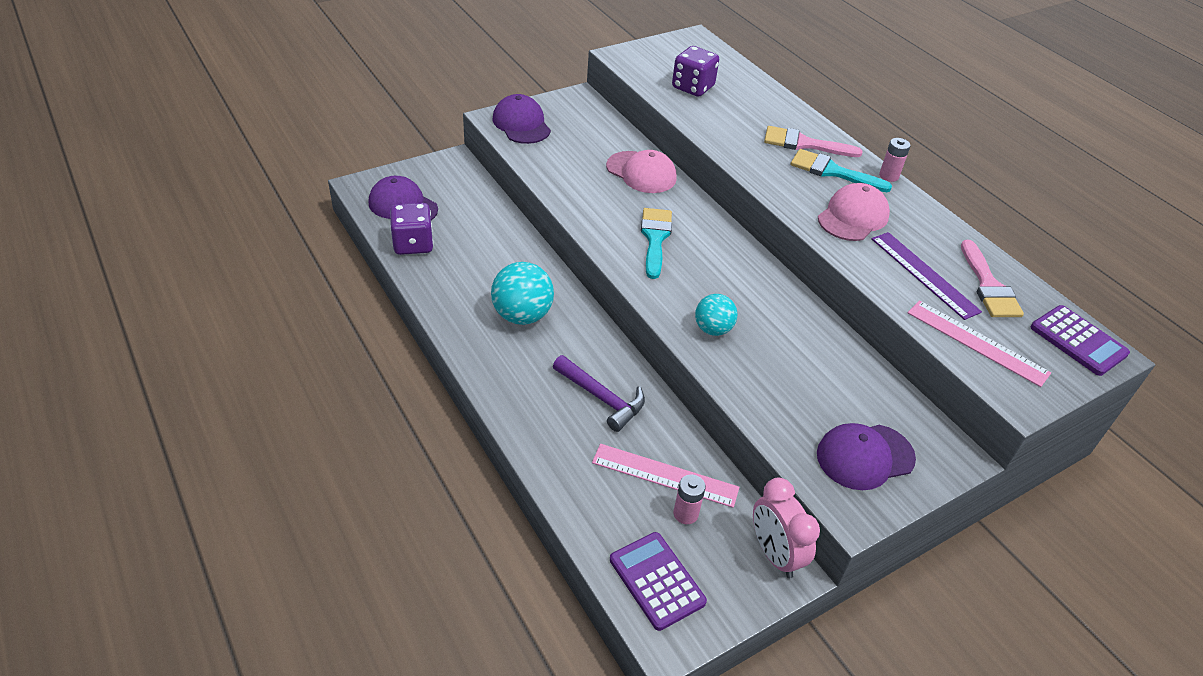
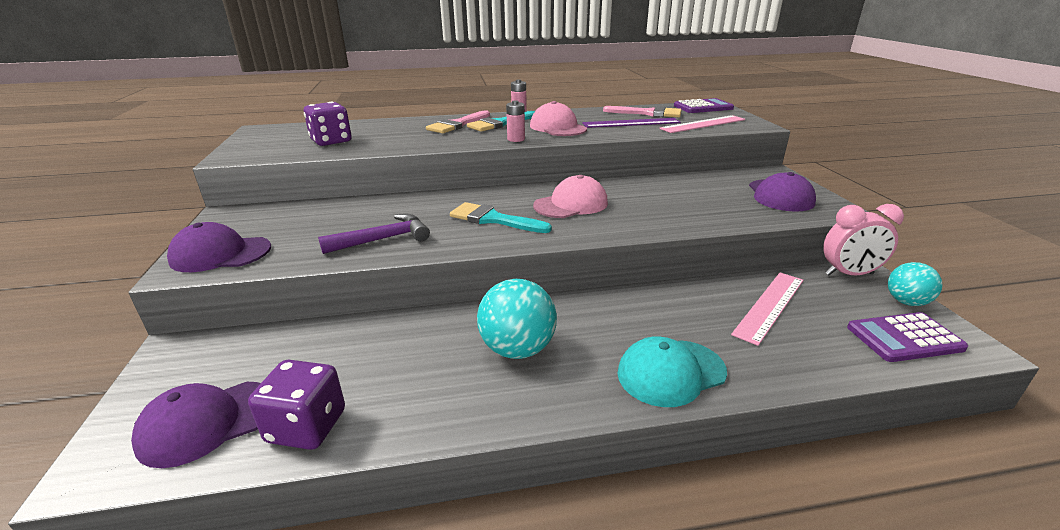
camera: 65 degrees left, 15 degrees down
purple hammer [553,355,645,432] -> purple hammer moved to [318,214,430,254]
pink cap [606,150,677,193] -> pink cap moved to [533,175,608,218]
pink battery [673,475,706,524] -> pink battery moved to [506,100,525,142]
turquoise ball [695,294,737,336] -> turquoise ball moved to [888,262,943,306]
none -> turquoise cap [617,337,727,407]

